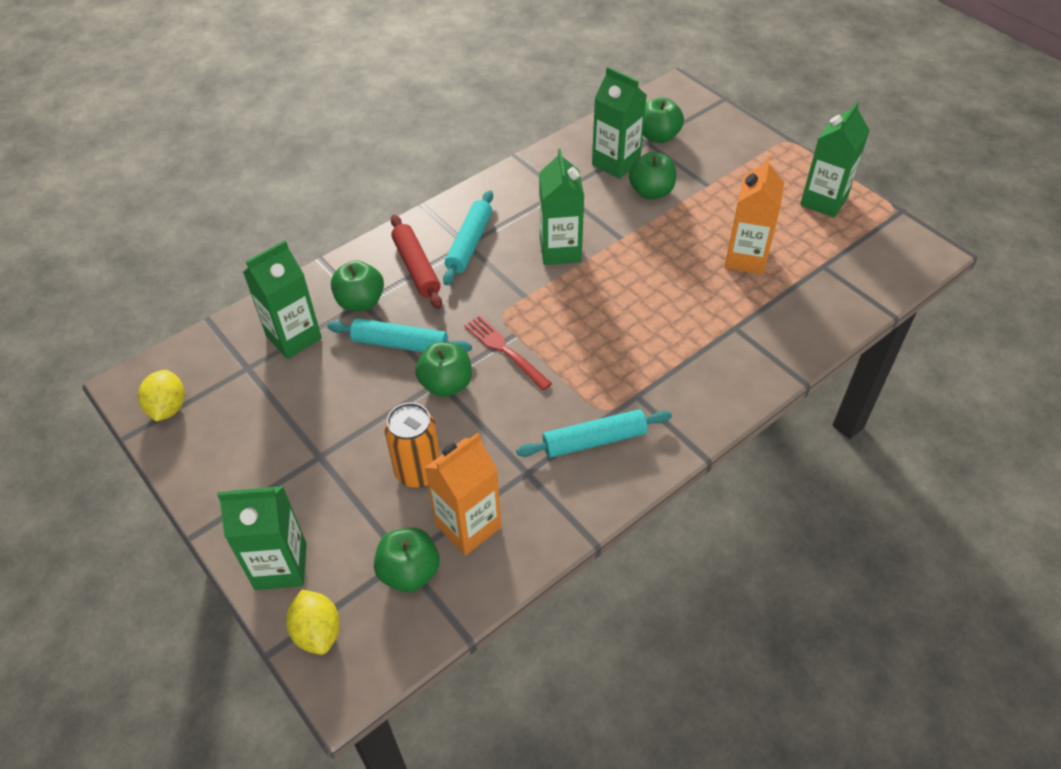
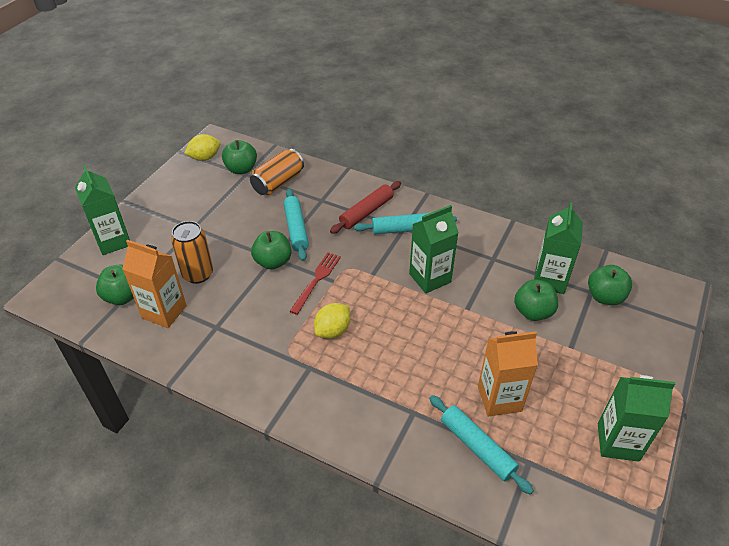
camera: 65 degrees right, 5 degrees down
green carton [243,240,322,359] -> orange can [250,149,304,195]
yellow lemon [286,589,340,655] -> yellow lemon moved to [314,303,350,339]
green apple [331,260,384,311] -> green apple moved to [222,140,257,174]
turquoise rolling pin [516,409,672,458] -> turquoise rolling pin moved to [429,395,534,495]

